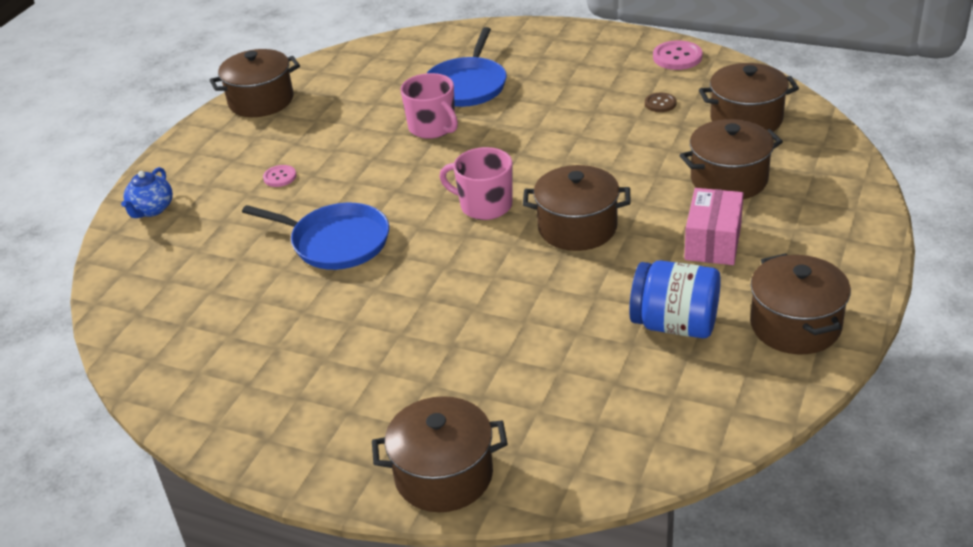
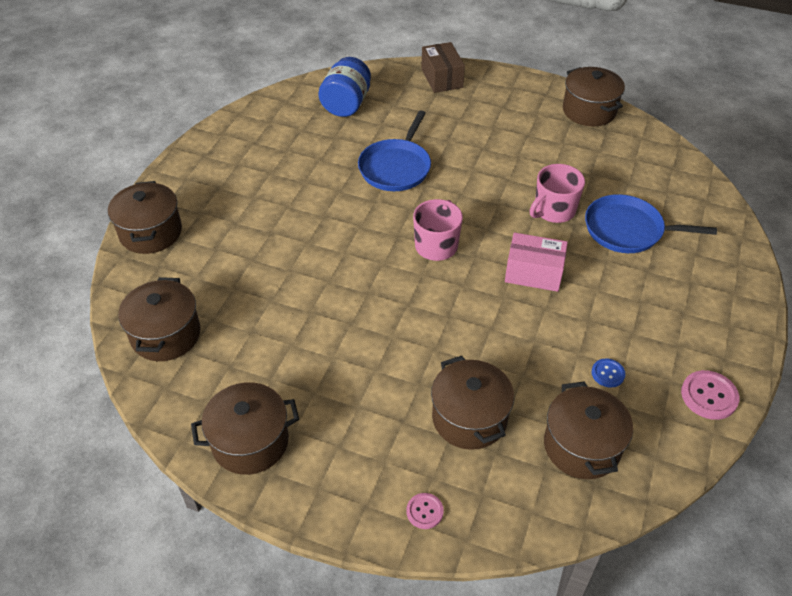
camera: 85 degrees right, 10 degrees up
blue teapot [121,167,173,218] -> brown box [421,42,465,93]
pink button [263,165,296,187] -> pink button moved to [406,493,444,529]
brown pot [523,165,631,251] -> brown pot moved to [118,277,201,361]
blue jar [629,260,721,338] -> blue jar moved to [318,57,371,117]
brown button [645,93,677,112] -> blue button [592,359,625,387]
pink box [684,188,744,265] -> pink box moved to [505,233,568,292]

